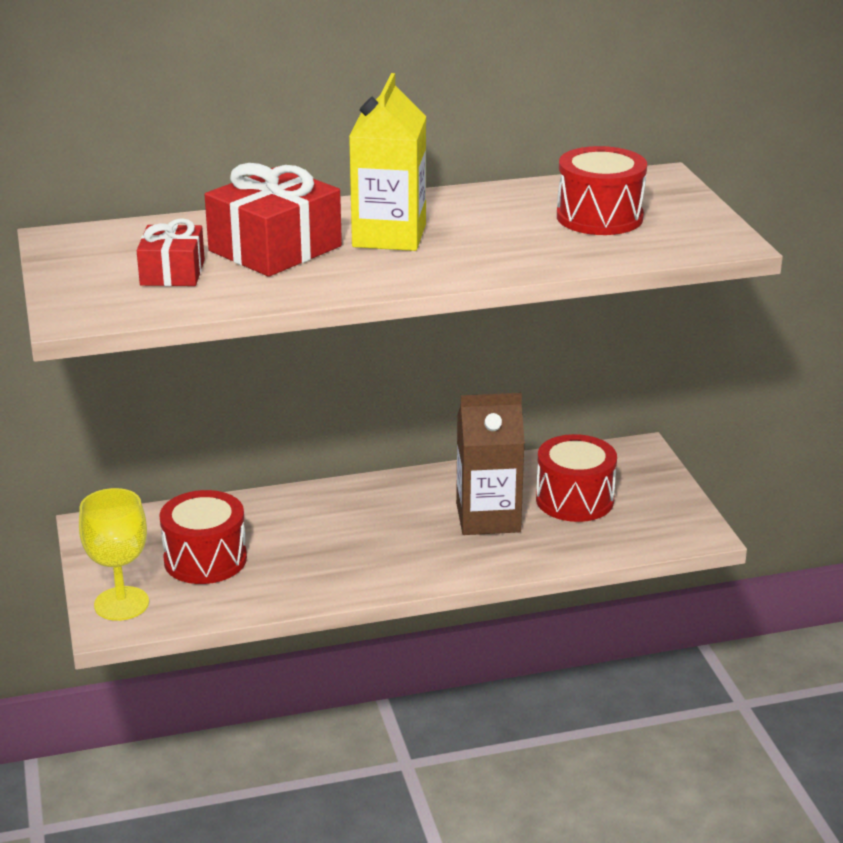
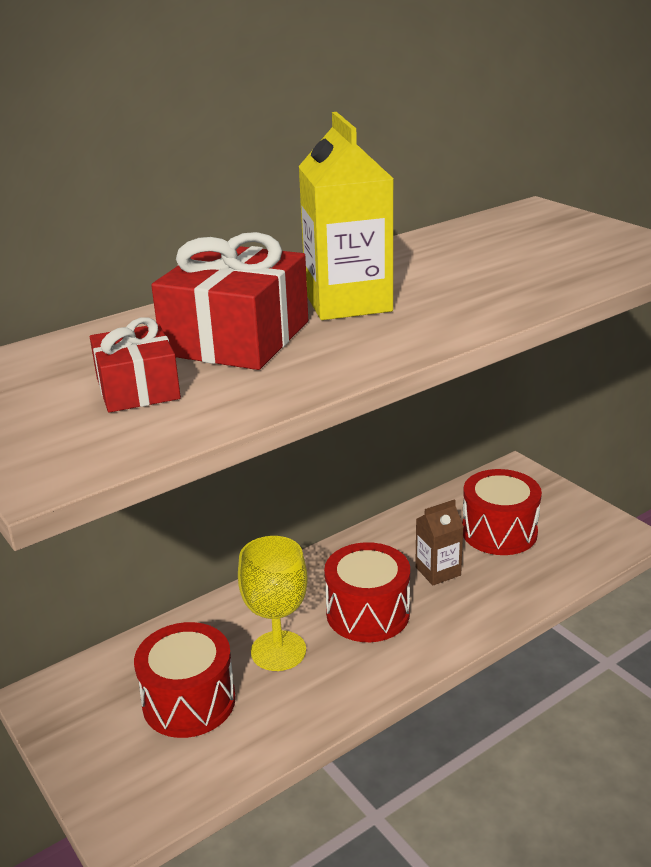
camera: 20 degrees left, 0 degrees up
yellow goblet [79,488,149,621] -> yellow goblet moved to [238,536,308,671]
brown carton [456,393,525,535] -> brown carton [415,499,464,585], size x0.58
red drum [557,146,647,235] -> red drum moved to [324,542,410,642]

